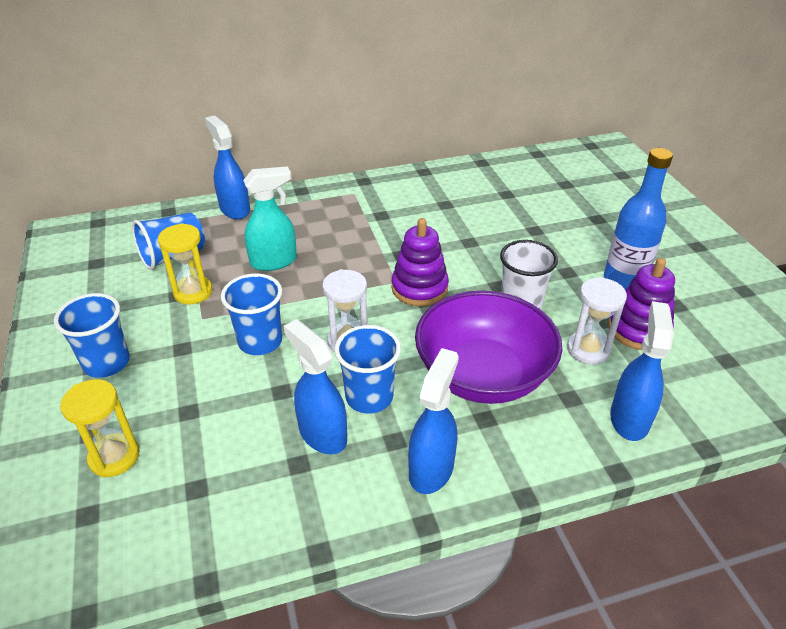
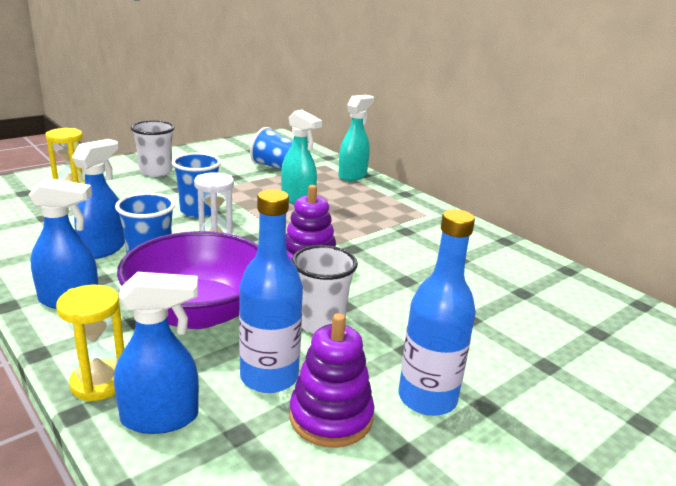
camera: 65 degrees right, 15 degrees down
blue cup [54,293,130,378] -> white cup [131,120,175,177]
yellow hourglass [158,223,212,304] -> yellow hourglass moved to [56,285,124,402]
blue spray bottle [205,115,250,219] -> turquoise spray bottle [338,95,374,181]
white hourglass [567,277,627,365] -> blue bottle [239,189,303,393]

